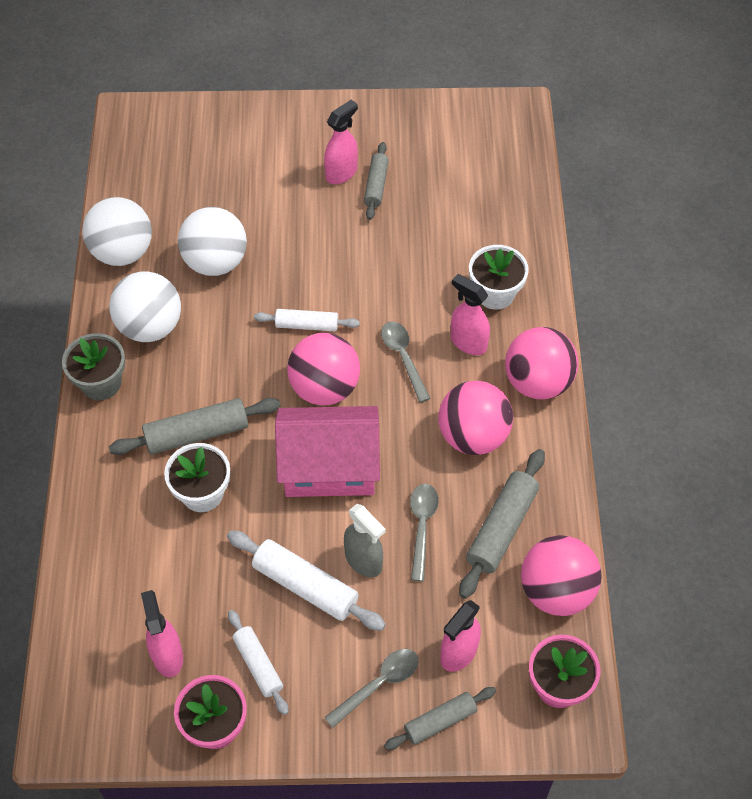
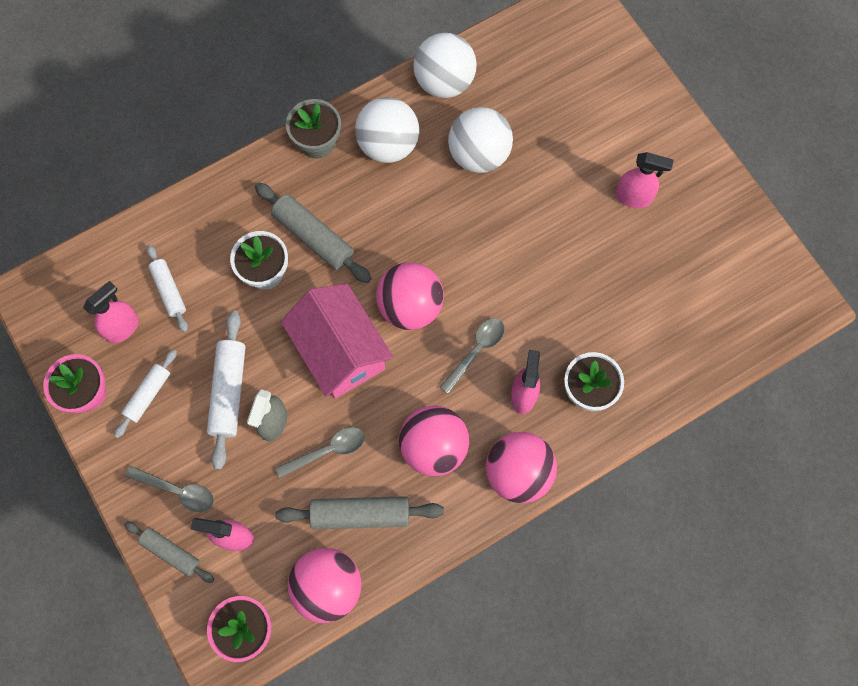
camera: 60 degrees right, 15 degrees up
white rolling pin [254,309,360,331] -> white rolling pin moved to [147,245,188,332]
grey rolling pin [364,142,389,220] -> none

